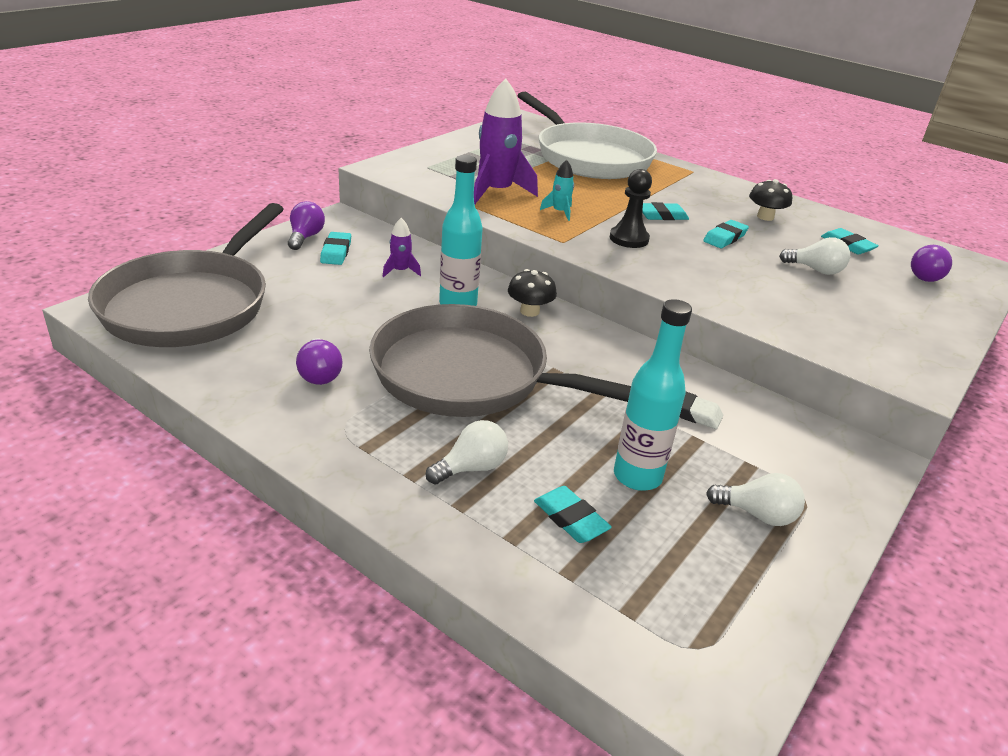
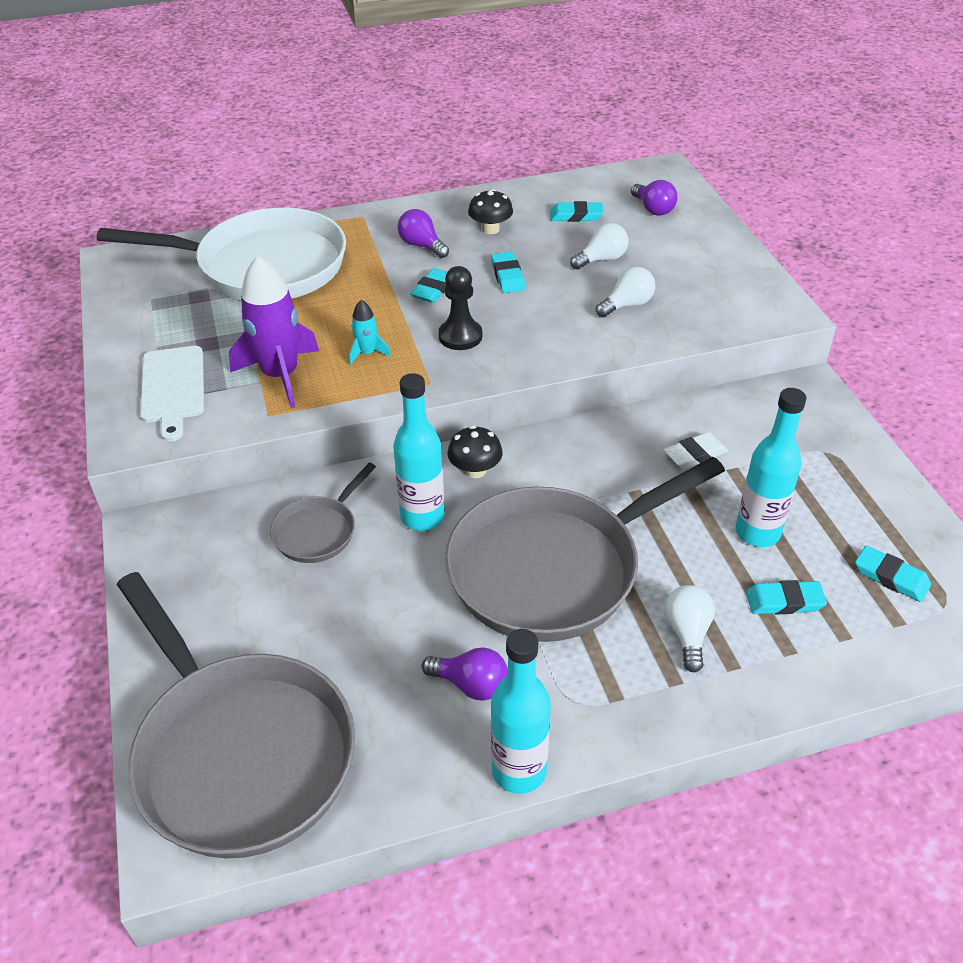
camera: 50 degrees left, 10 degrees up
purple light bulb [288,201,325,250] -> purple light bulb moved to [397,209,449,258]
turquoise eraser [320,232,351,265] -> turquoise eraser moved to [855,545,931,602]
purple rocket [382,218,421,277] -> grey pan [270,463,376,563]
white light bulb [706,473,805,526] -> white light bulb moved to [596,267,655,317]
none -> white cutting board [140,346,204,442]
none -> turquoise bottle [491,629,551,794]

